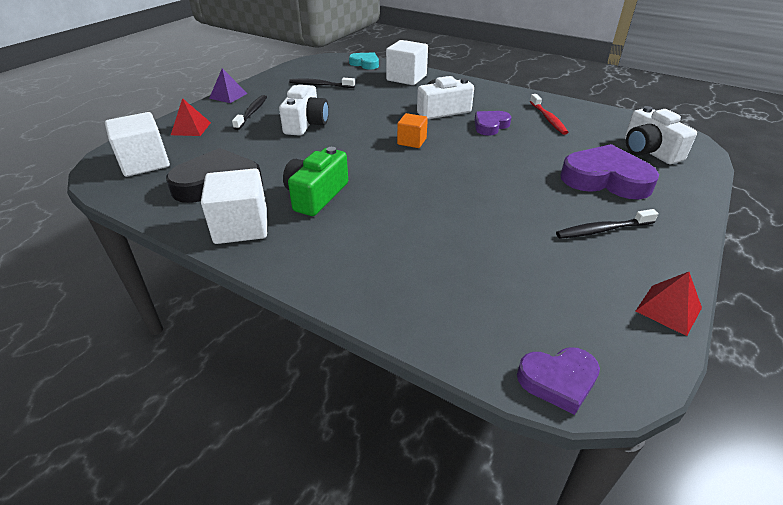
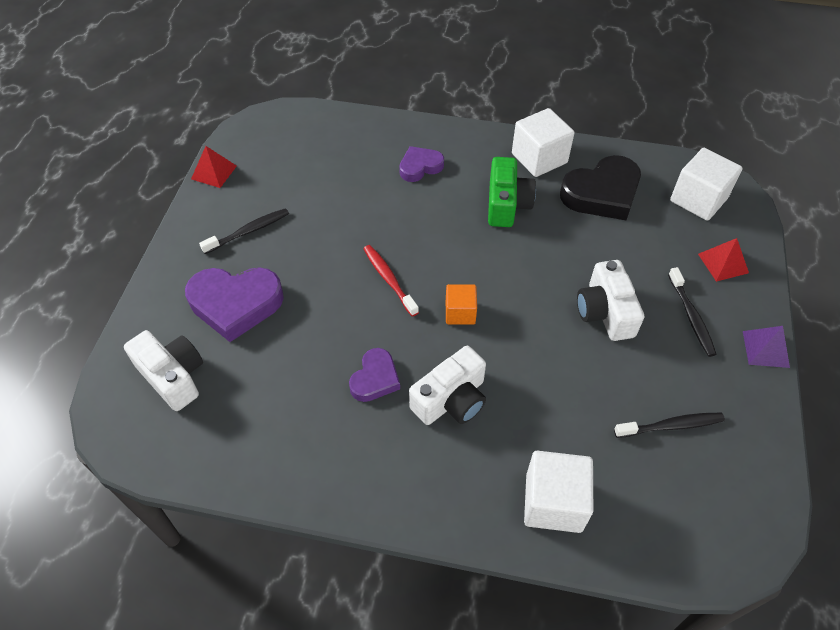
camera: 160 degrees right, 15 degrees up
turquoise heart [349,52,379,69] -> none
purple heart [517,347,600,415] -> purple heart moved to [399,146,444,182]
red toothbrush [530,94,569,135] -> red toothbrush moved to [363,245,419,317]

